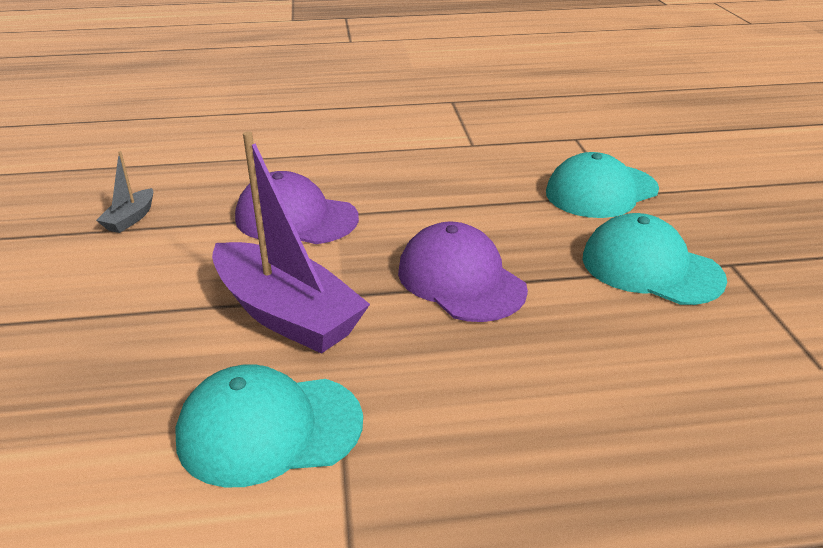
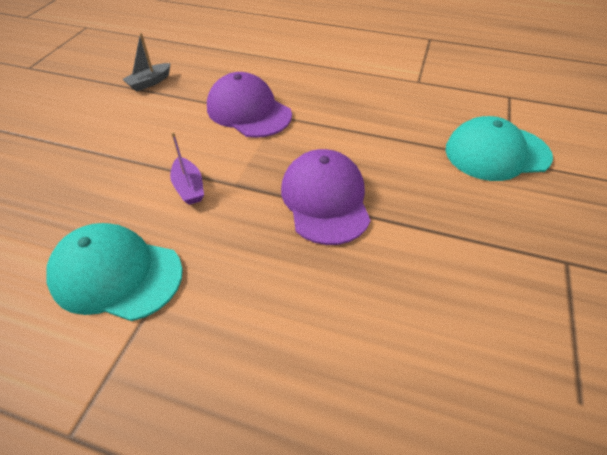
camera: 25 degrees right, 15 degrees up
purple boat [212,131,370,354] -> purple boat [170,132,204,205], size x0.45
turquoise cap [582,213,727,305] -> none

